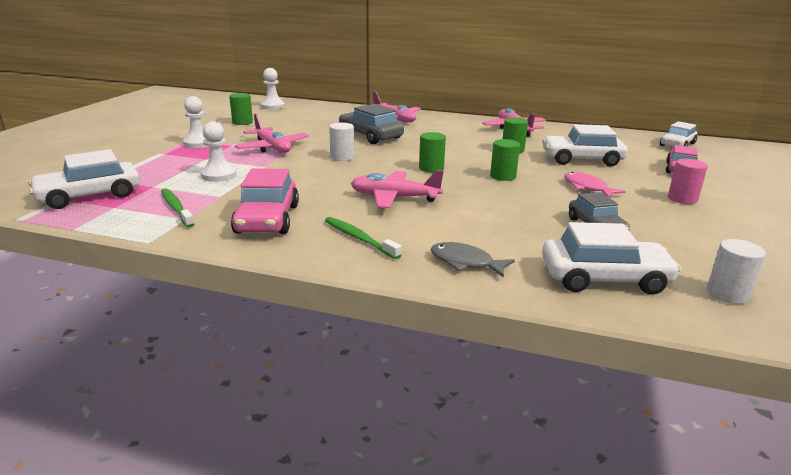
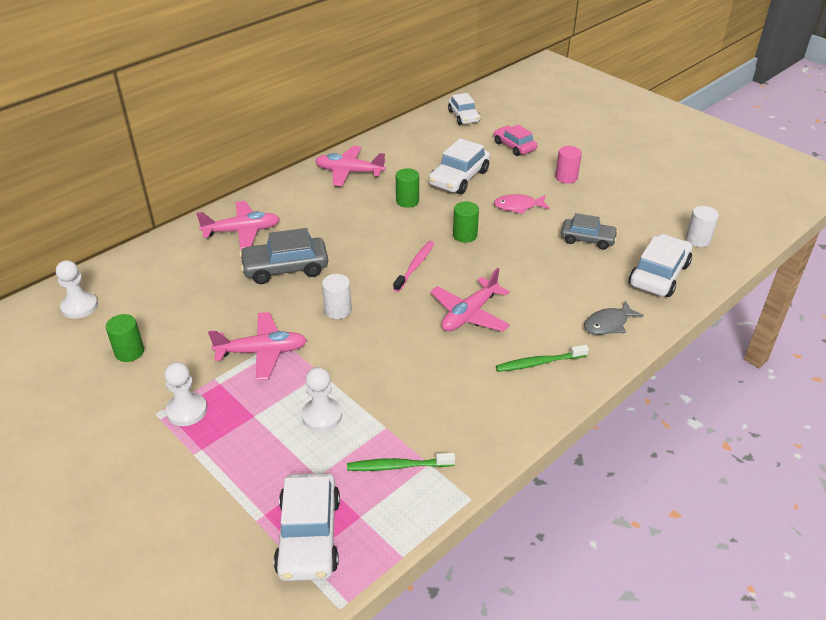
camera: 60 degrees left, 15 degrees up
pink car [231,168,299,234] -> none
green cylinder [419,132,446,173] -> pink toothbrush [393,241,435,292]

